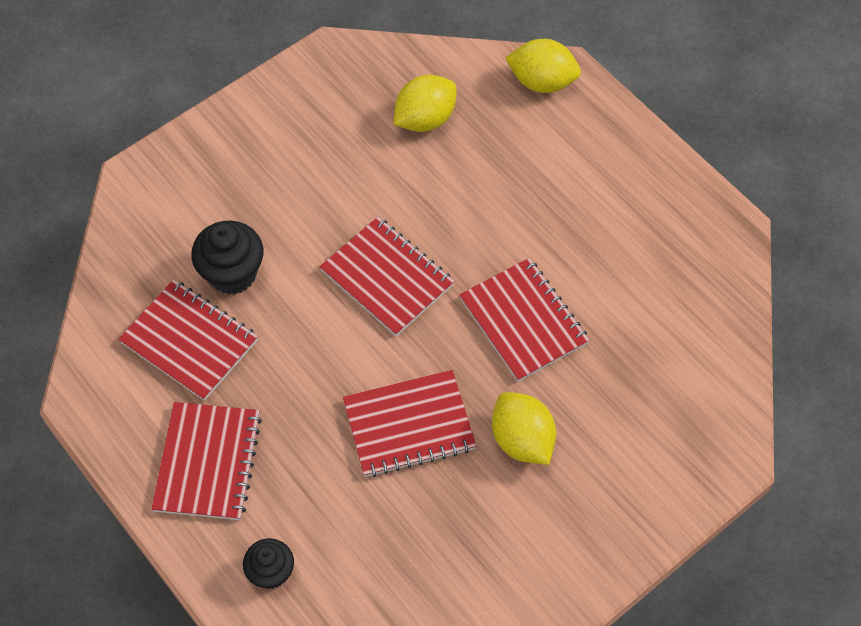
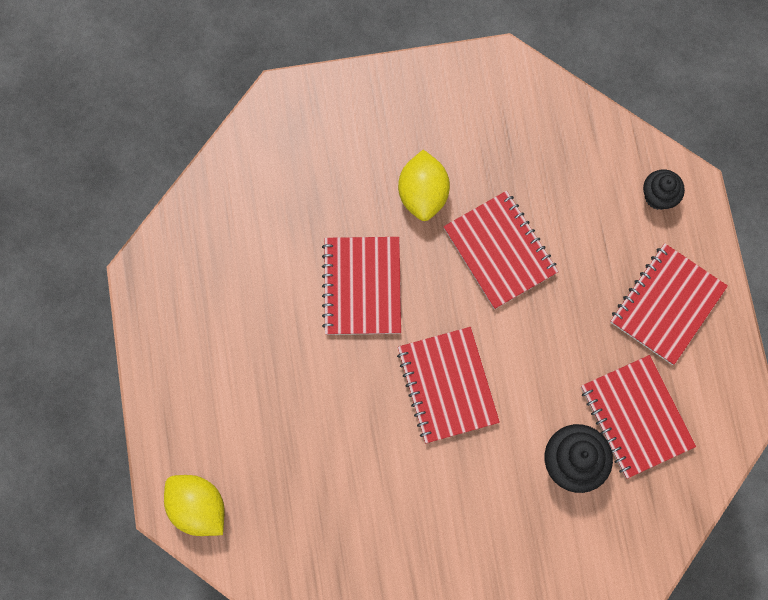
camera: 150 degrees left, 15 degrees up
red notebook [343,370,476,477] -> red notebook turned 45 degrees clockwise [443,191,559,309]
yellow lemon [394,75,457,132] -> none

